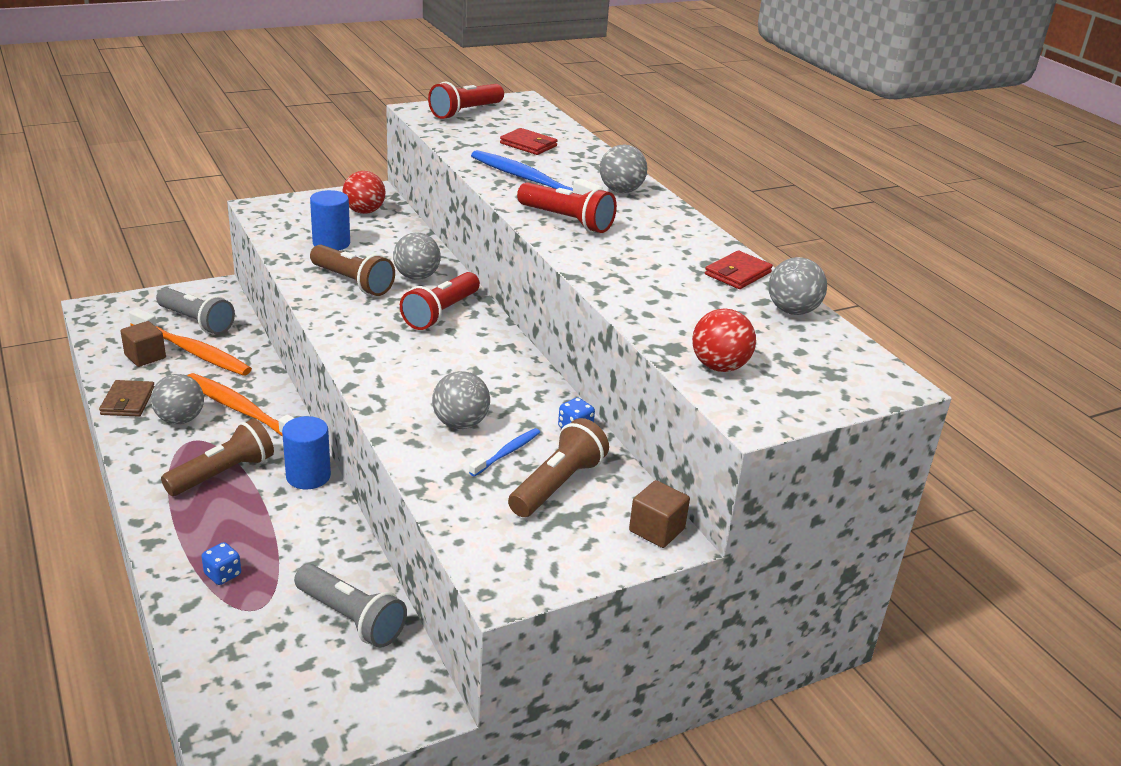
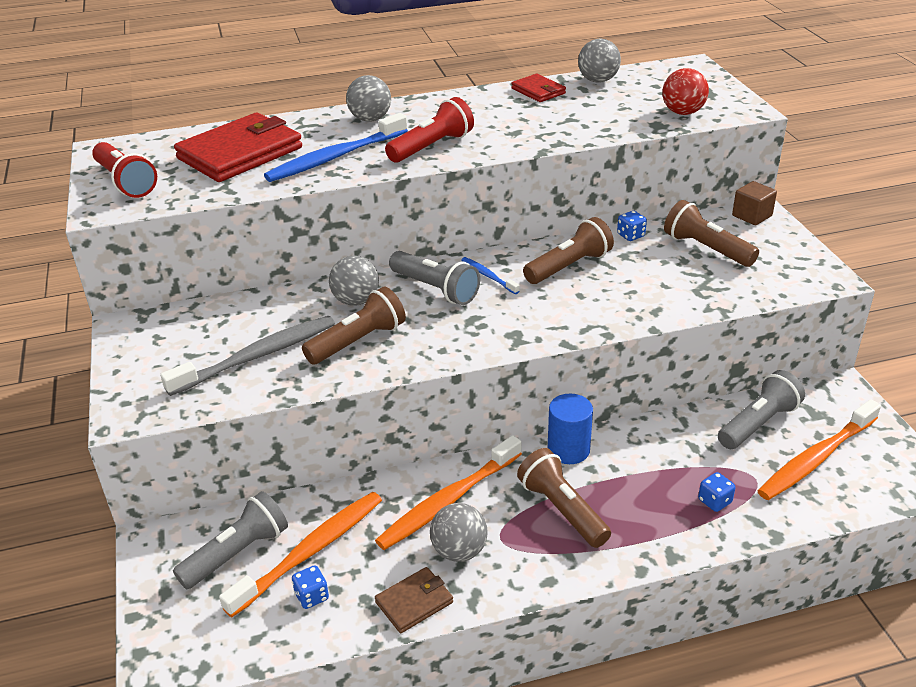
camera: 75 degrees left, 5 degrees up
brown wallet [99,380,154,417] -> brown wallet turned 45 degrees counterclockwise [375,567,453,633]
brown cube [121,321,166,367] -> blue dice [292,565,329,609]
blue cylinder [310,190,350,251] -> grey toothbrush [160,316,335,396]
red ball [343,171,385,214] -> none
red flashlight [400,272,480,330] -> grey flashlight [389,251,480,305]
grey ball [432,371,490,429] -> none
blue toothbrush [469,428,540,477] -> blue toothbrush moved to [462,257,520,294]
red wallet [500,128,558,155] -> red wallet [174,113,302,182], size x2.04
none -> brown flashlight [523,217,614,284]
none -> orange toothbrush [758,399,881,500]

